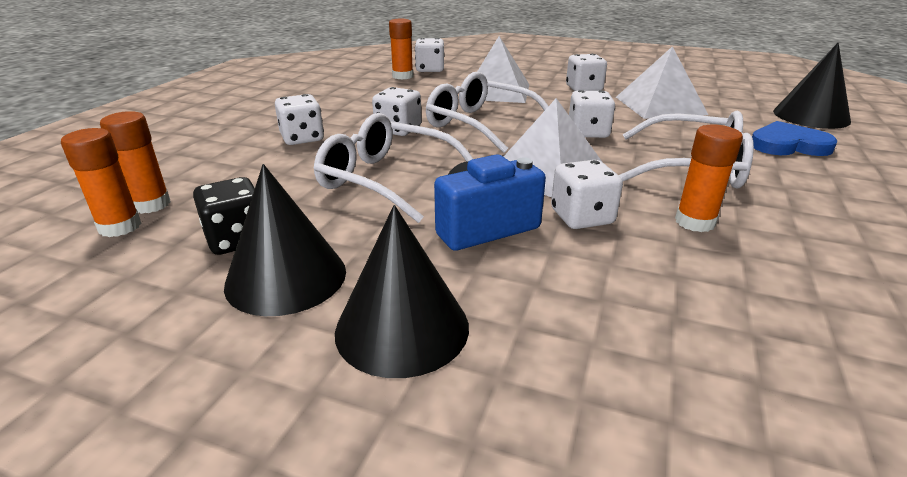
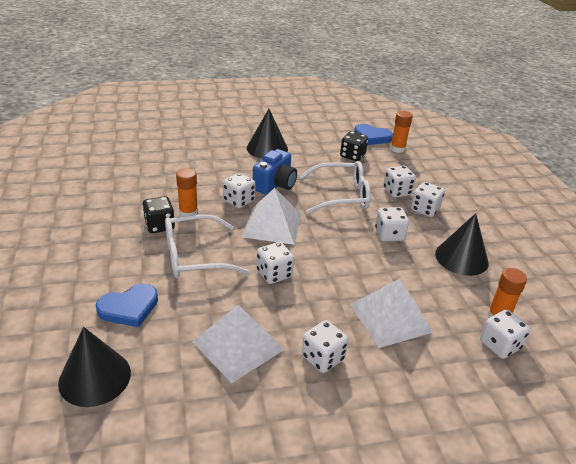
camera: 145 degrees right, 5 degrees up
orange glue stick [100,111,171,214] -> none
black cone [224,164,346,316] -> black cone moved to [435,213,489,276]
white glasses [426,72,548,153] -> none
none -> black dice [142,196,175,233]
none -> blue heart [354,124,393,145]
none -> white dice [383,166,416,198]

